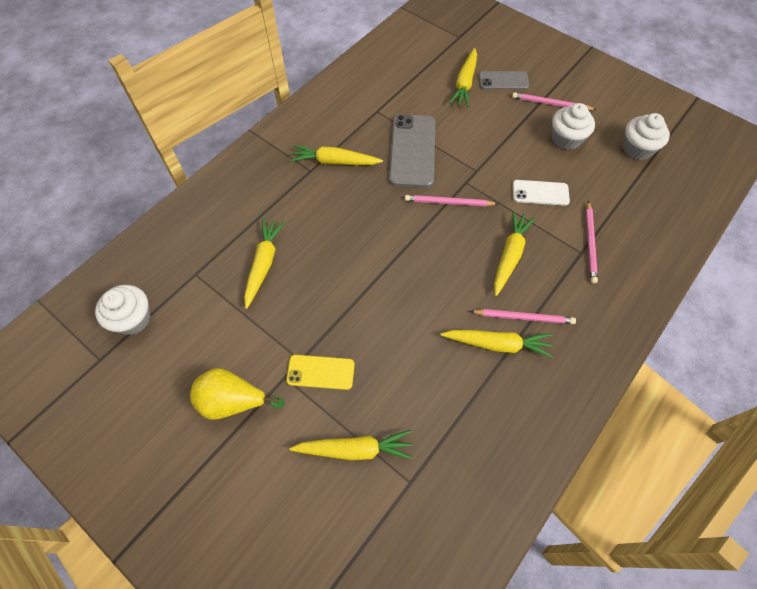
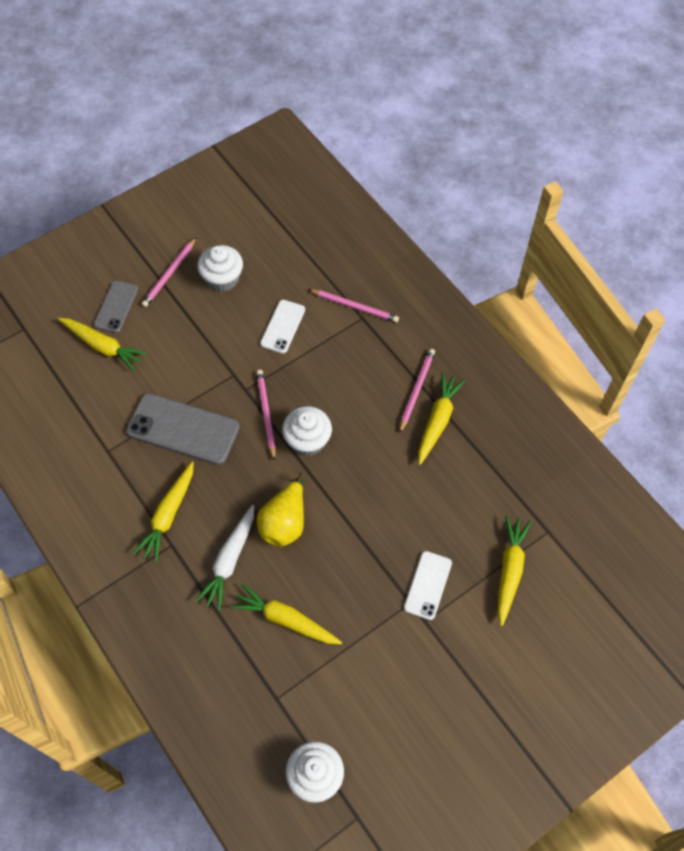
camera: 75 degrees left, 0 degrees up
yellow pear [190,368,284,420] -> yellow pear moved to [257,472,305,547]
yellow phone [286,355,355,390] -> white phone [404,551,452,620]
pink pencil [405,195,498,206] -> pink pencil turned 150 degrees clockwise [256,370,276,461]
yellow carrot [494,211,535,296] -> none
white cupcake [623,113,670,160] -> white cupcake moved to [282,406,332,456]
none -> white carrot [195,505,254,611]

